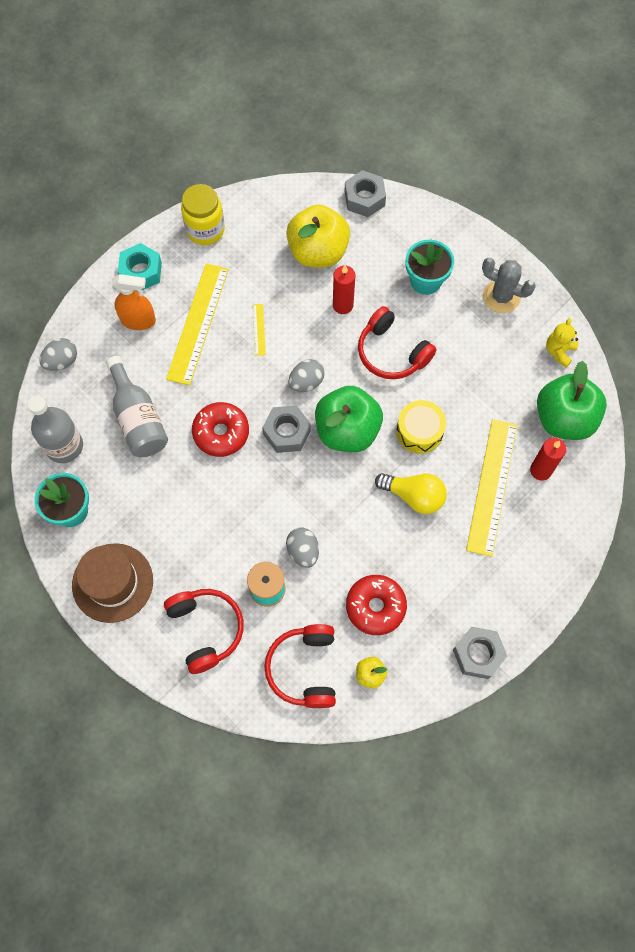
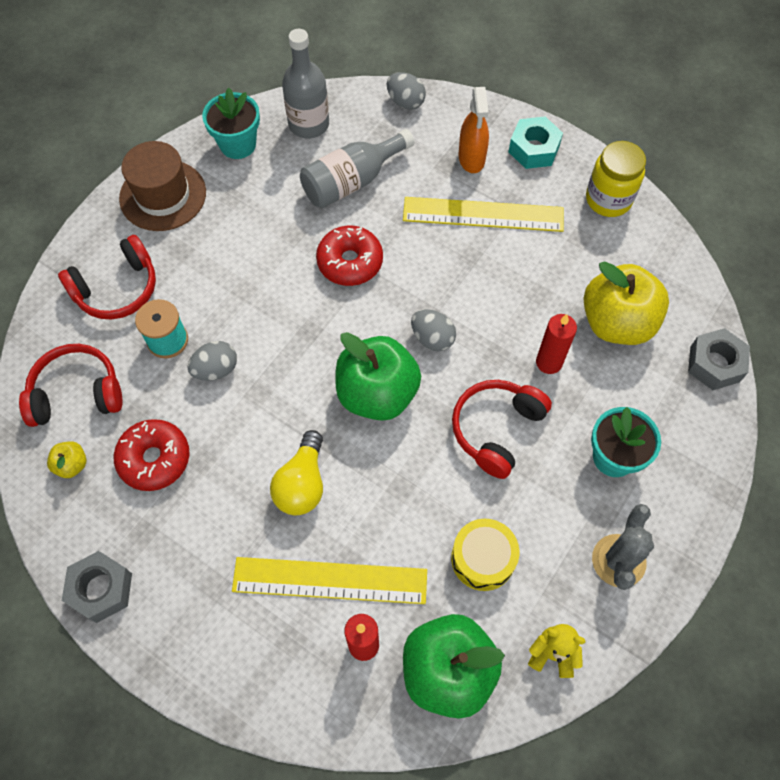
camera: 80 degrees right, 5 degrees down
yellow ruler [253,304,266,356] -> none
grey nut [262,405,311,453] -> none
yellow drum [396,400,446,454] -> yellow drum moved to [451,519,519,591]

